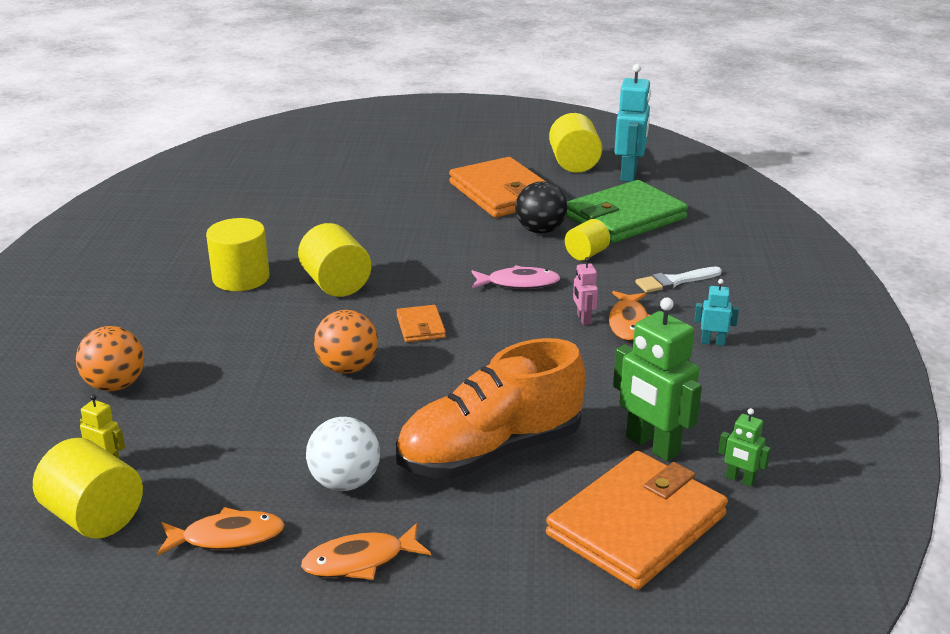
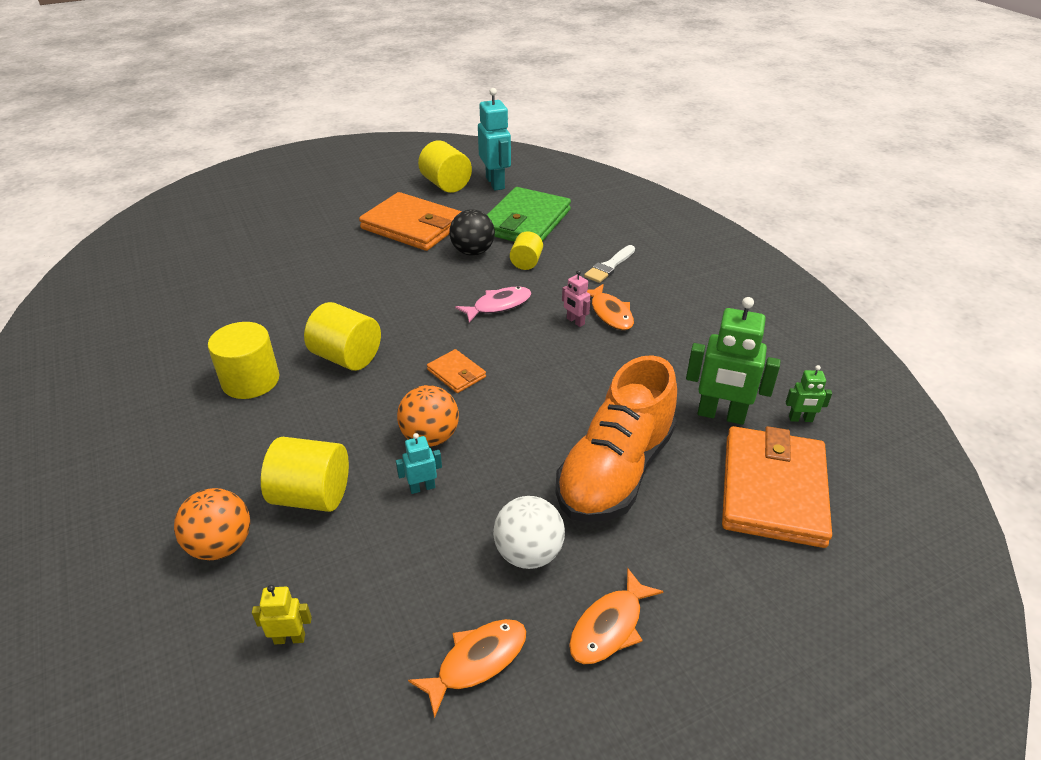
camera: 30 degrees left, 10 degrees up
yellow cylinder [33,438,143,539] -> yellow cylinder moved to [261,437,349,512]
turquoise robot [694,279,739,346] -> turquoise robot moved to [396,433,442,494]

